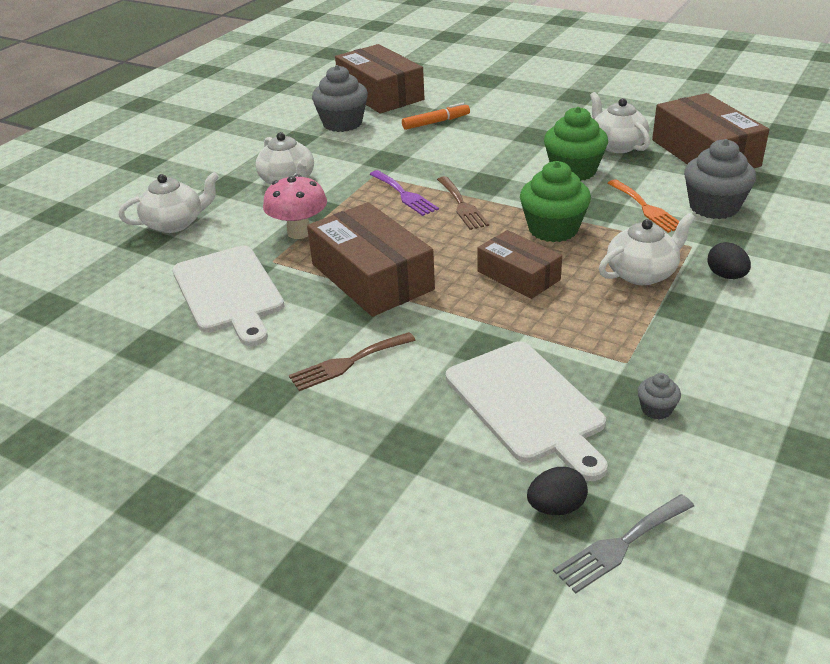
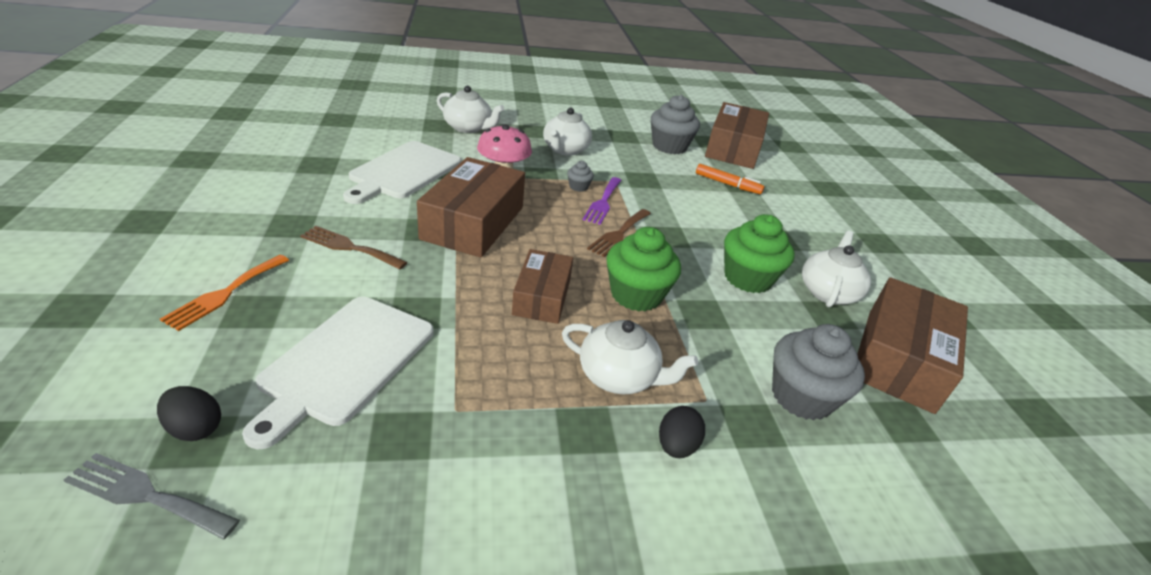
camera: 45 degrees right, 0 degrees up
orange fork [608,179,680,233] -> orange fork moved to [160,255,289,331]
grey cupcake [638,373,681,420] -> grey cupcake moved to [567,161,594,192]

